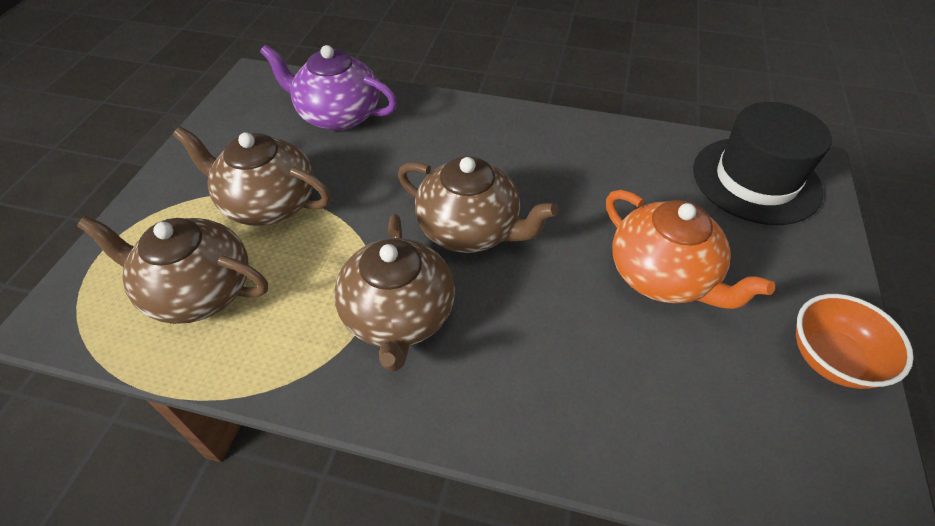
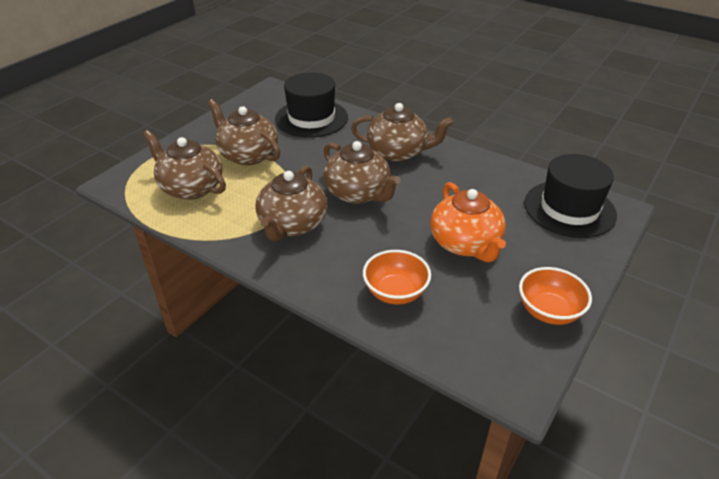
camera: 20 degrees right, 10 degrees down
purple teapot [260,45,397,131] -> black hat [275,72,348,138]
none -> brown teapot [351,103,454,162]
none -> orange bowl [363,250,431,304]

